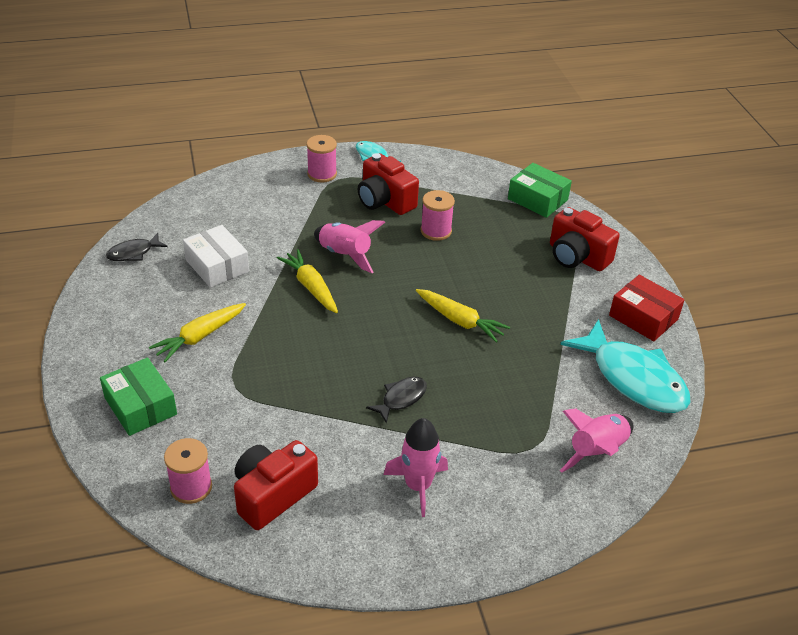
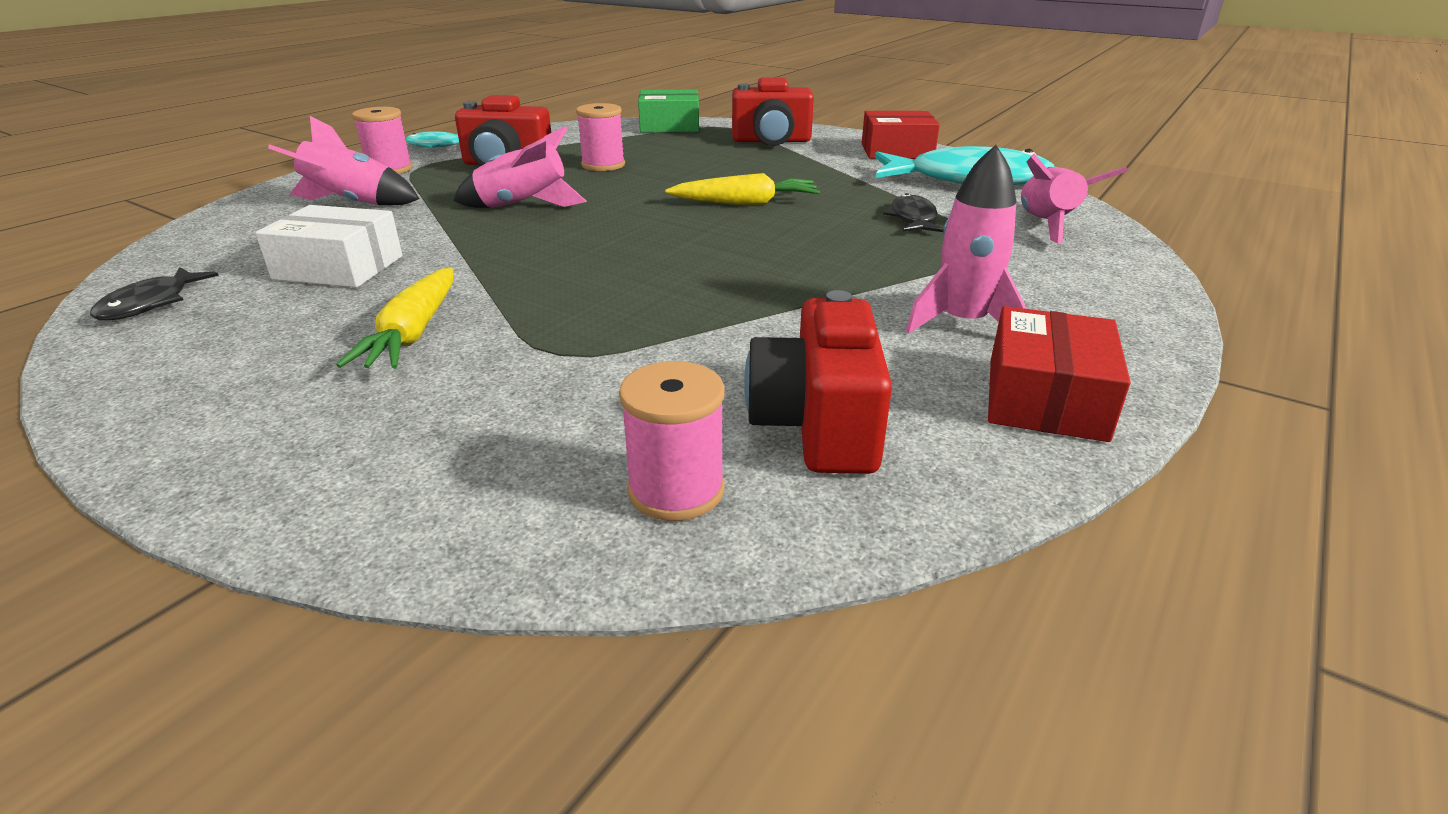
camera: 40 degrees left, 10 degrees down
green box [100,357,177,436] -> none
yellow carrot [277,249,338,313] -> none
black fish [366,377,427,424] -> black fish moved to [883,193,944,232]
none -> pink rocket [268,116,420,205]
none -> red box [988,306,1131,442]

